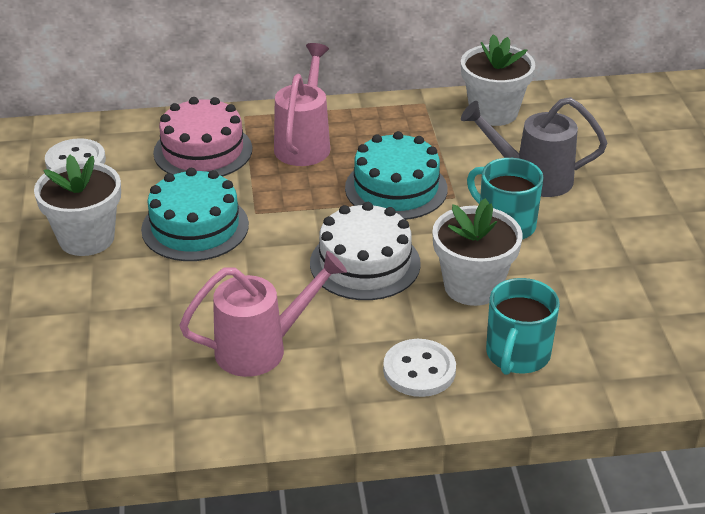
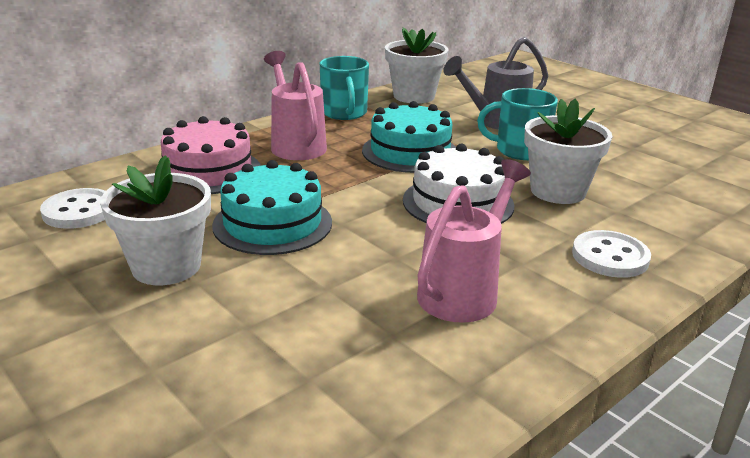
camera: 35 degrees left, 10 degrees down
turquoise mug [486,278,560,375] -> turquoise mug moved to [320,56,369,120]

